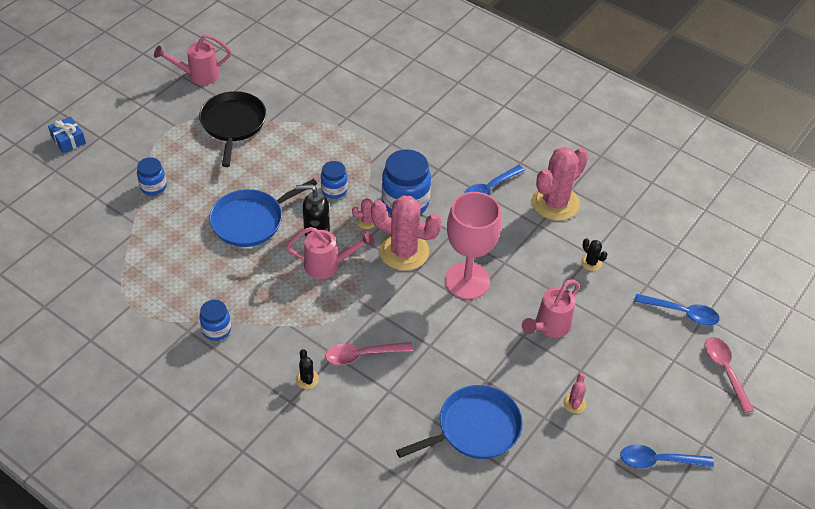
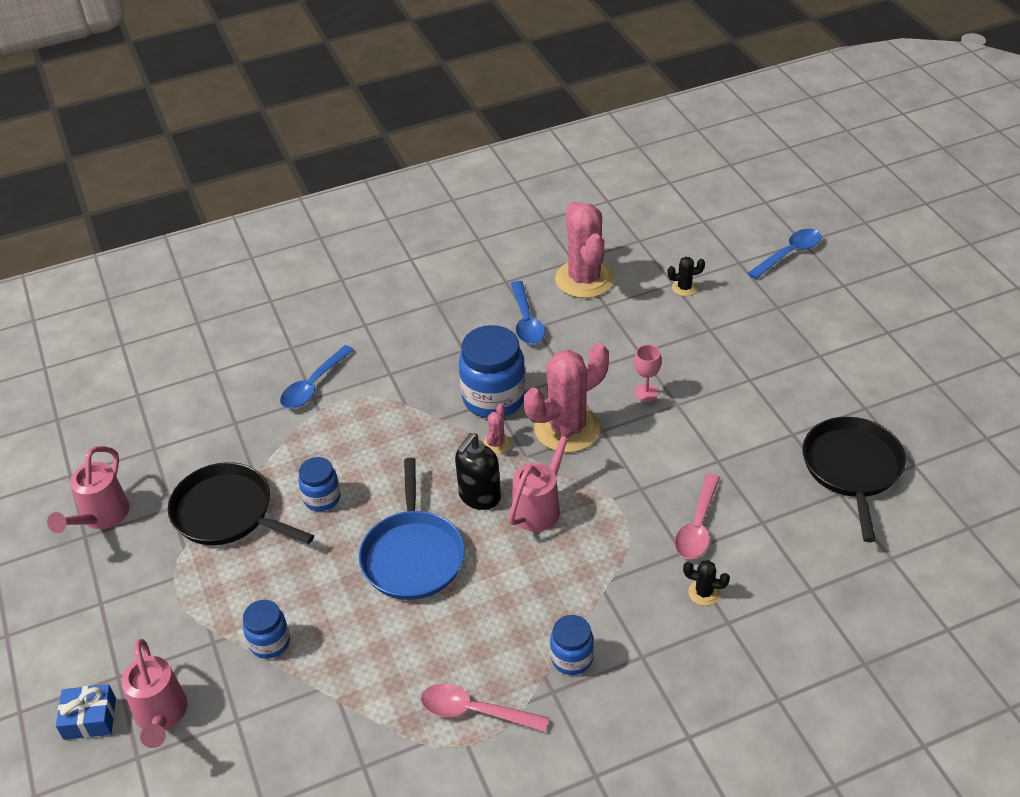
camera: 55 degrees left, 5 degrees down
blue jar [321,161,348,199] -> blue jar moved to [298,457,341,511]
blue pan [396,385,523,459] -> black pan [803,417,906,542]
pink goblet [445,192,501,299] -> pink goblet [634,345,661,401], size x0.41
pink watering can [522,279,579,338] -> pink watering can moved to [122,639,187,748]
pink cactus [563,374,587,413] -> none
blue spoon [620,445,714,469] -> blue spoon moved to [280,345,354,408]
pink spoon [705,337,754,413] -> pink spoon moved to [421,684,549,732]

